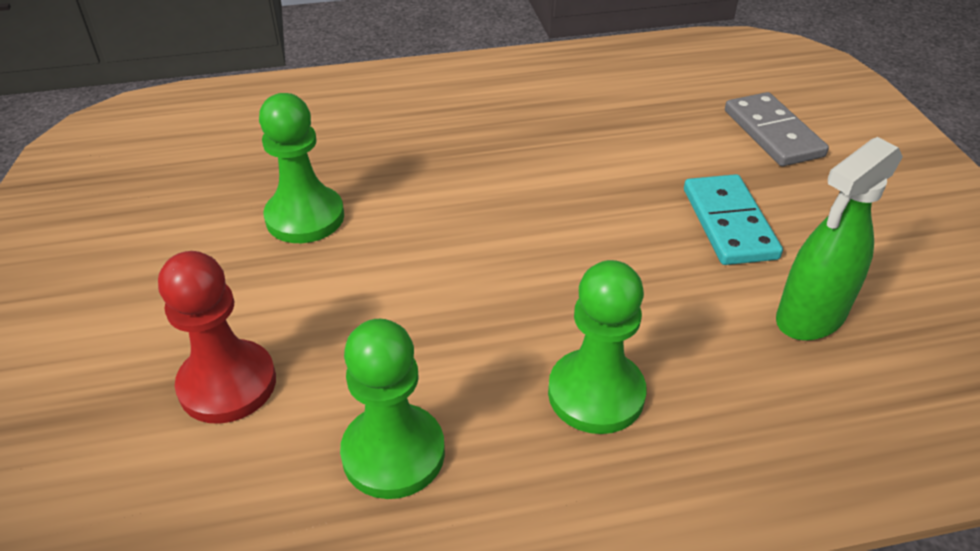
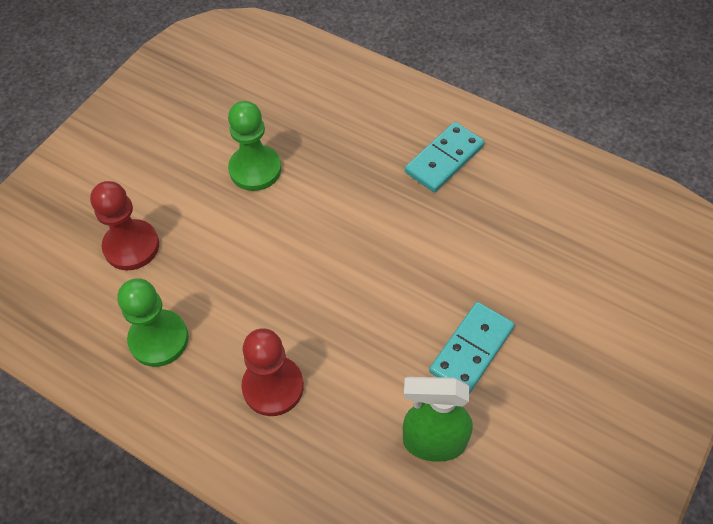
camera: 45 degrees right, 15 degrees up
green pawn [548,260,647,434] -> red pawn [241,328,304,416]
grey domino [725,92,829,166] -> none
none -> turquoise domino [405,122,484,192]

